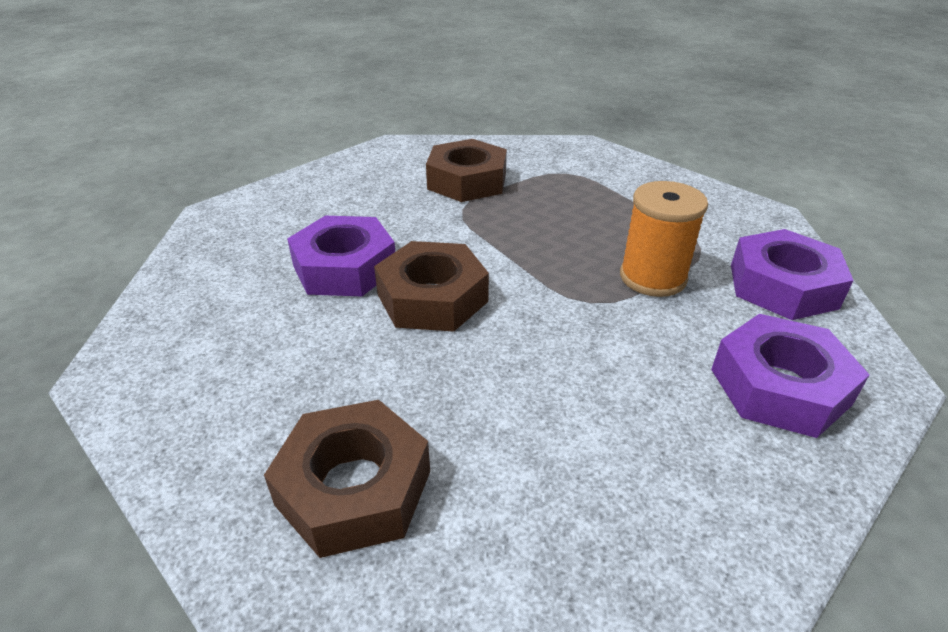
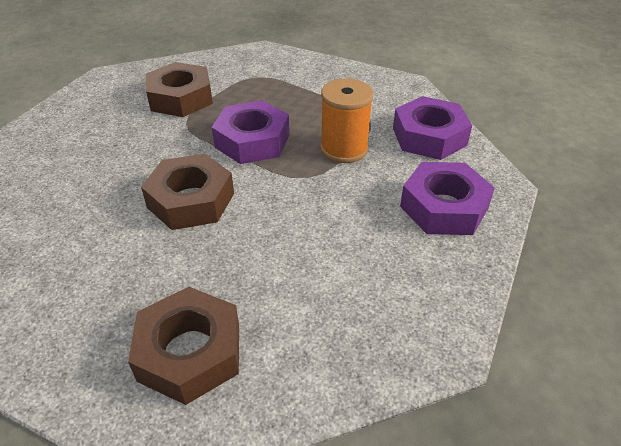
camera: 20 degrees left, 5 degrees up
purple nut [287,216,395,296] -> purple nut moved to [212,100,290,164]

